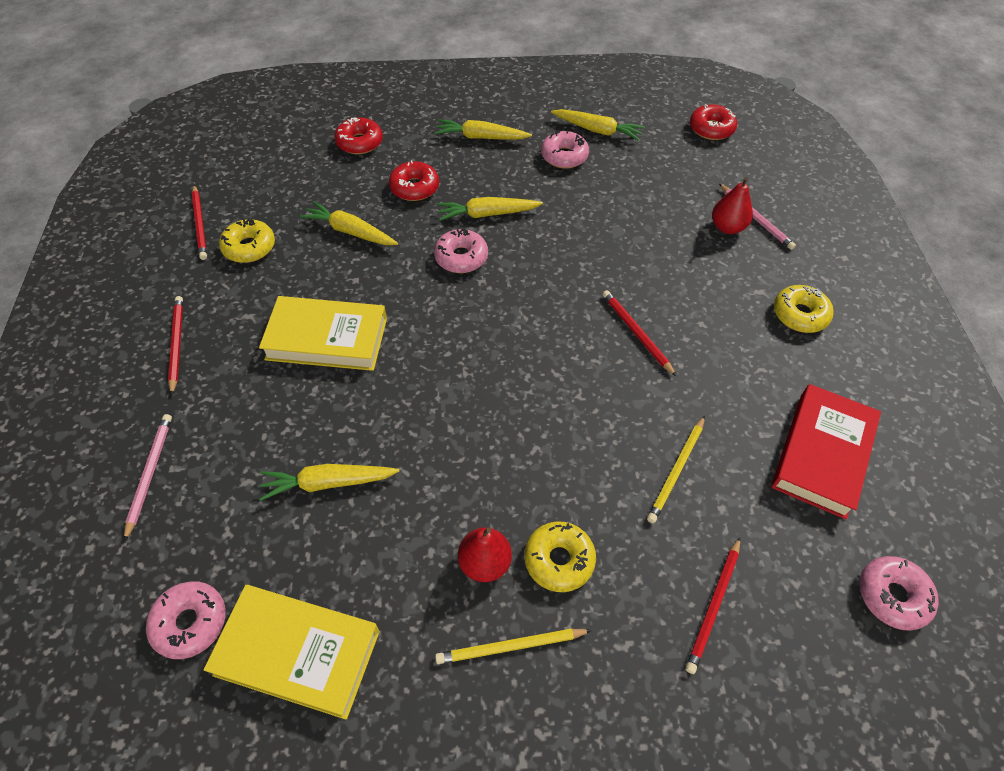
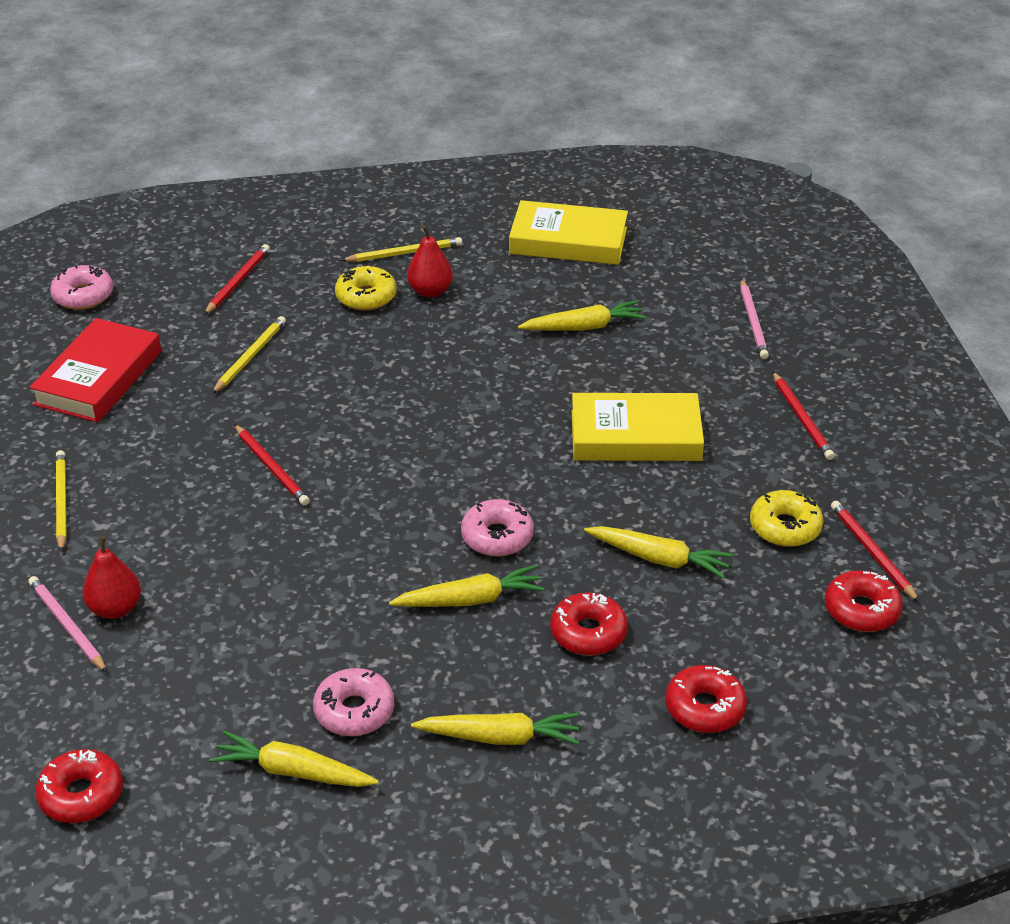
camera: 175 degrees right, 15 degrees down
pink donut [146,581,226,659] -> none
yellow donut [774,285,834,333] -> yellow pencil [56,450,67,552]
none -> red donut [825,570,903,632]

